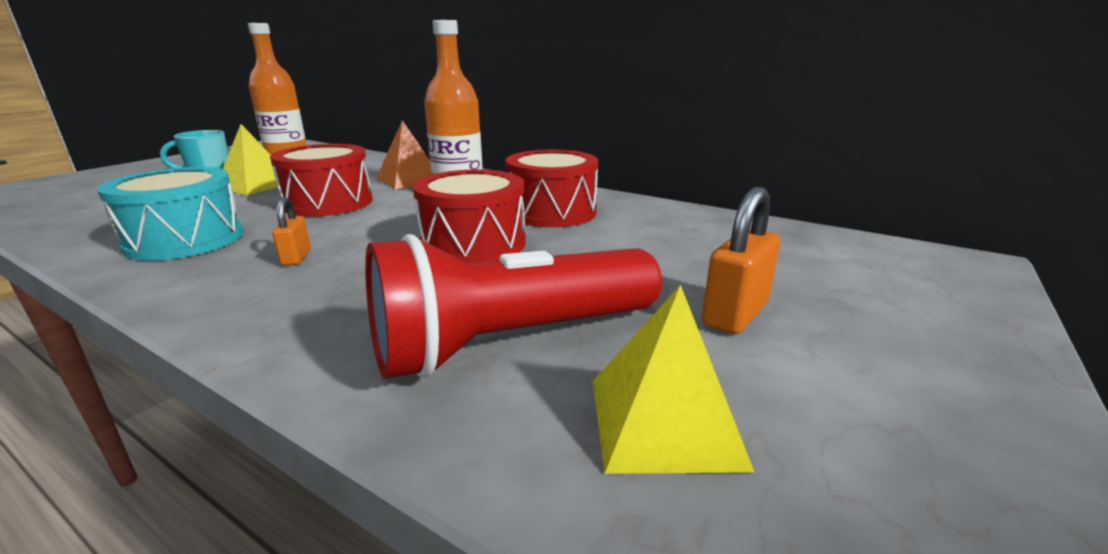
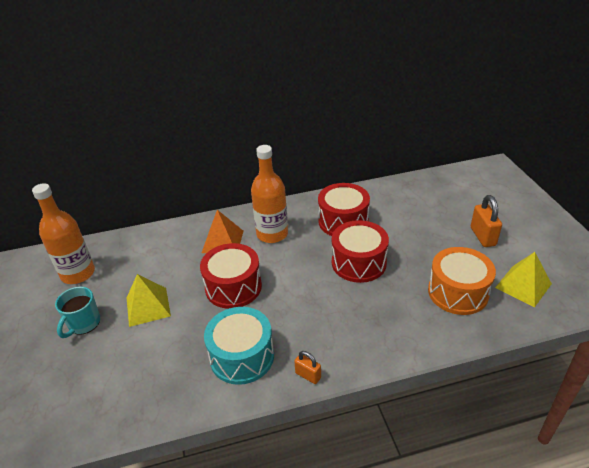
camera: 45 degrees left, 15 degrees up
orange padlock [272,197,311,265] -> orange padlock moved to [294,351,321,384]
red flashlight [365,234,662,379] -> orange drum [428,247,496,315]

